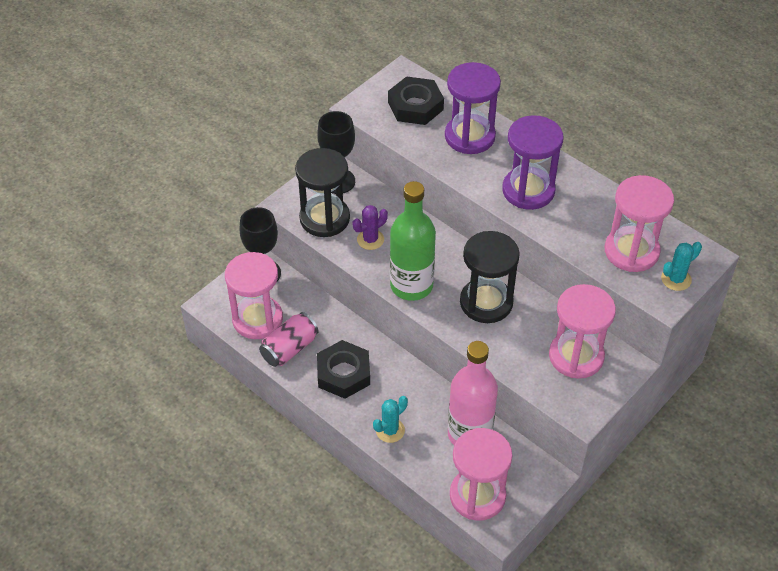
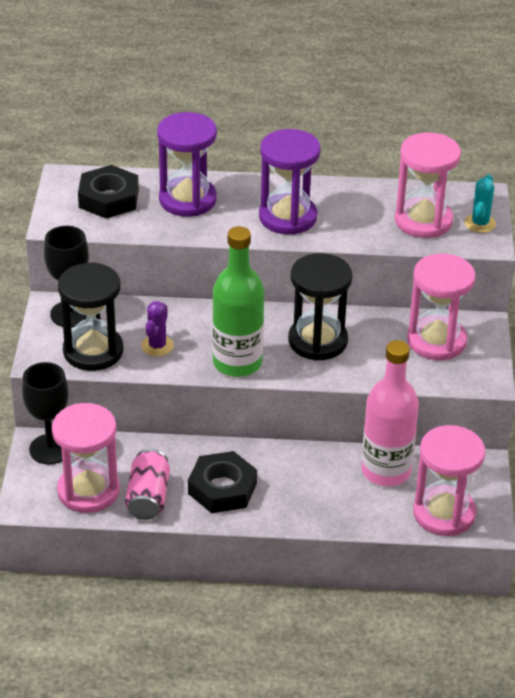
camera: 40 degrees left, 10 degrees down
turquoise cactus [373,396,408,443] -> none

